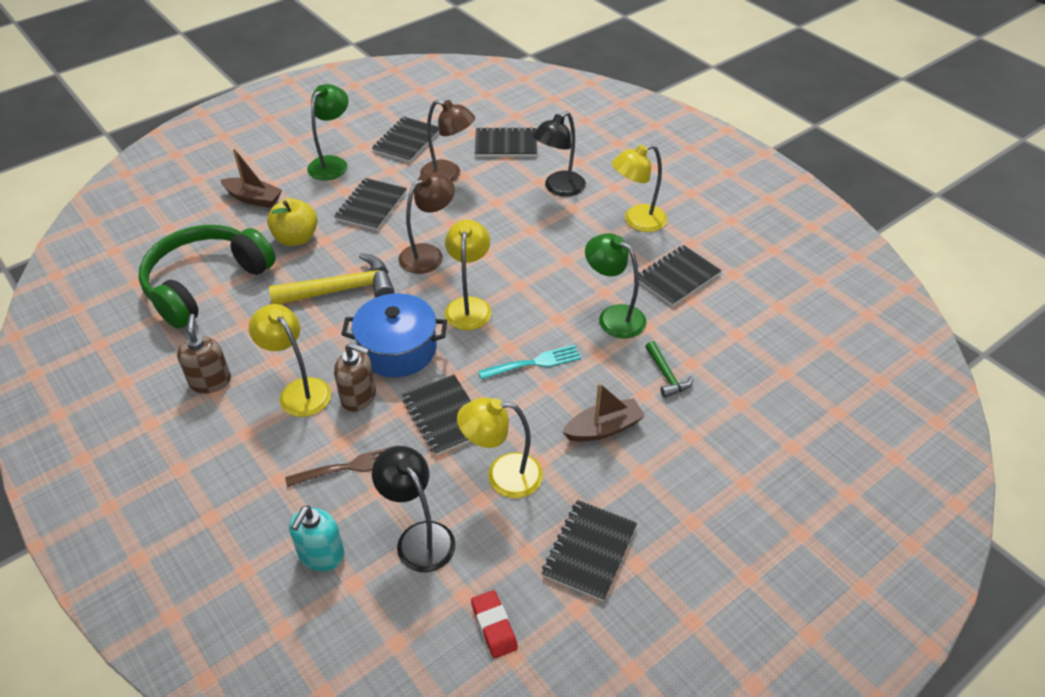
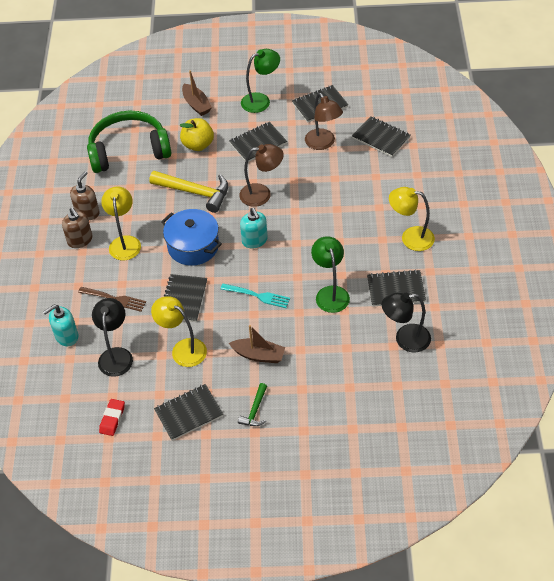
camera: 40 degrees right, 5 degrees up
brown soap dispenser [334,343,376,412] -> brown soap dispenser moved to [62,207,92,248]
yellow lamp [445,219,491,330] -> turquoise soap dispenser [240,208,268,249]
black lamp [533,111,586,197] -> black lamp moved to [382,292,431,353]
green hammer [645,341,693,398] -> green hammer moved to [238,383,267,426]

